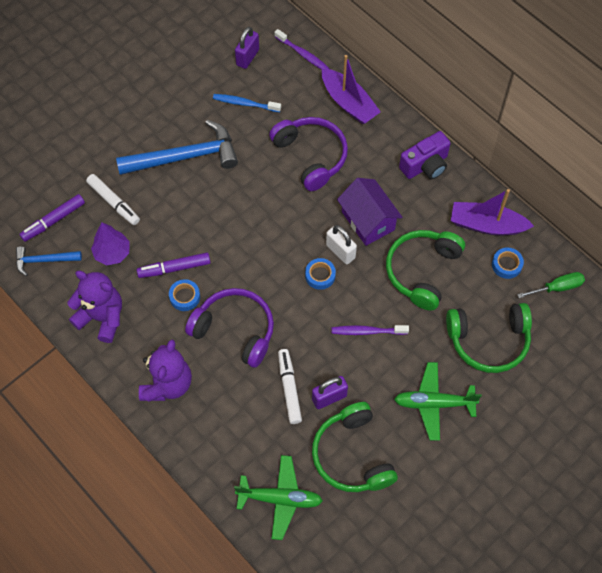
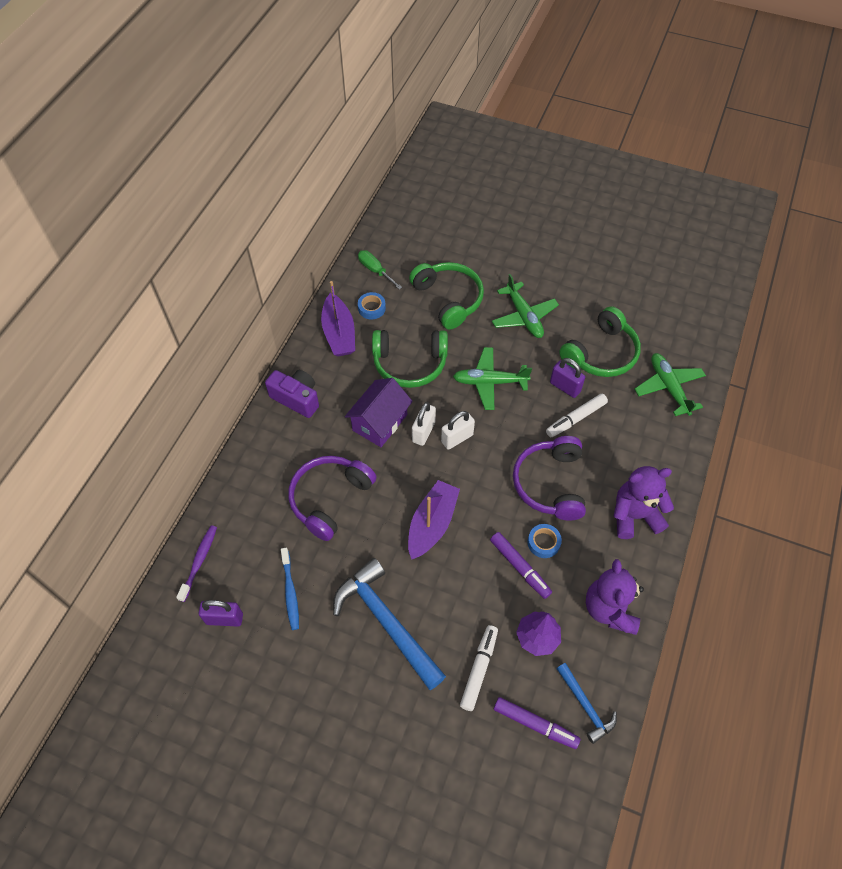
camera: 115 degrees left, 5 degrees down
blue tape [305,258,336,290] -> white padlock [441,411,475,450]
purple boat [322,55,381,124] -> purple boat moved to [408,480,460,560]
purple toothbrush [331,325,409,335] -> green plane [453,347,532,410]

